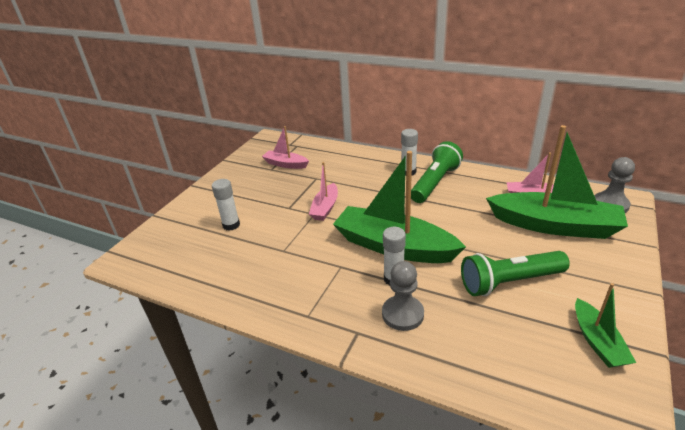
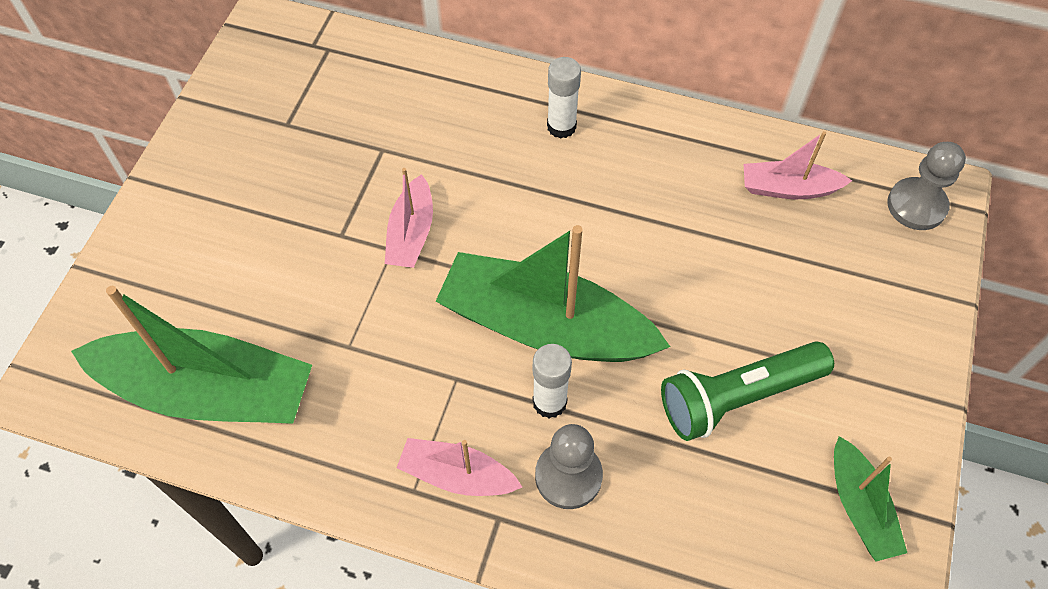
camera: 10 degrees left, 25 degrees up
white glue stick [212,179,240,231] -> none
pink boat [262,126,309,169] -> pink boat moved to [397,438,522,496]
green flashlight [411,141,463,203] -> none
green boat [486,125,628,239] -> green boat moved to [71,286,312,424]

